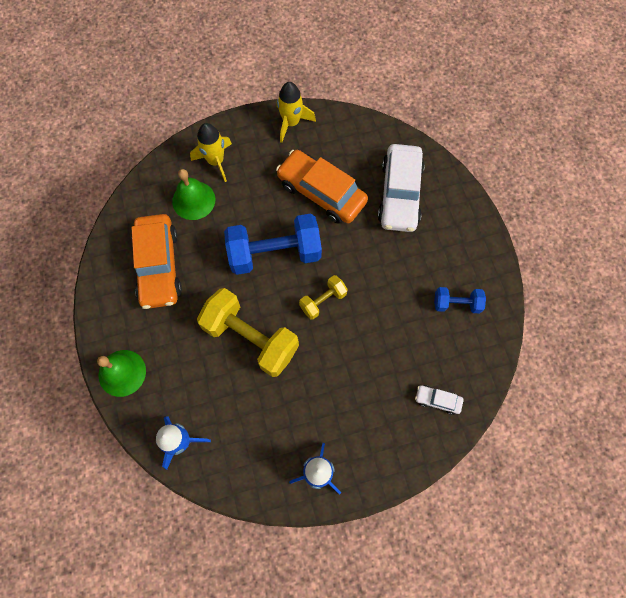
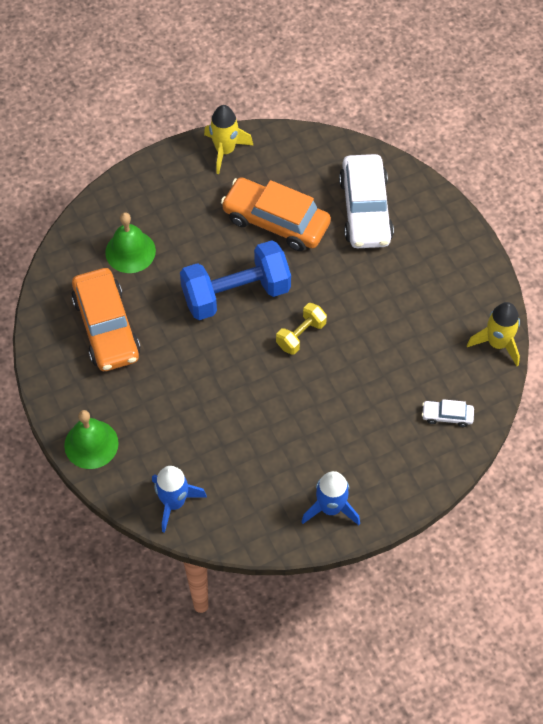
camera: 10 degrees left, 10 degrees down
yellow rocket [190,123,232,182] -> yellow rocket moved to [467,302,520,366]
yellow dumbbell [197,288,299,377] -> none
blue dumbbell [434,287,486,313] -> none

